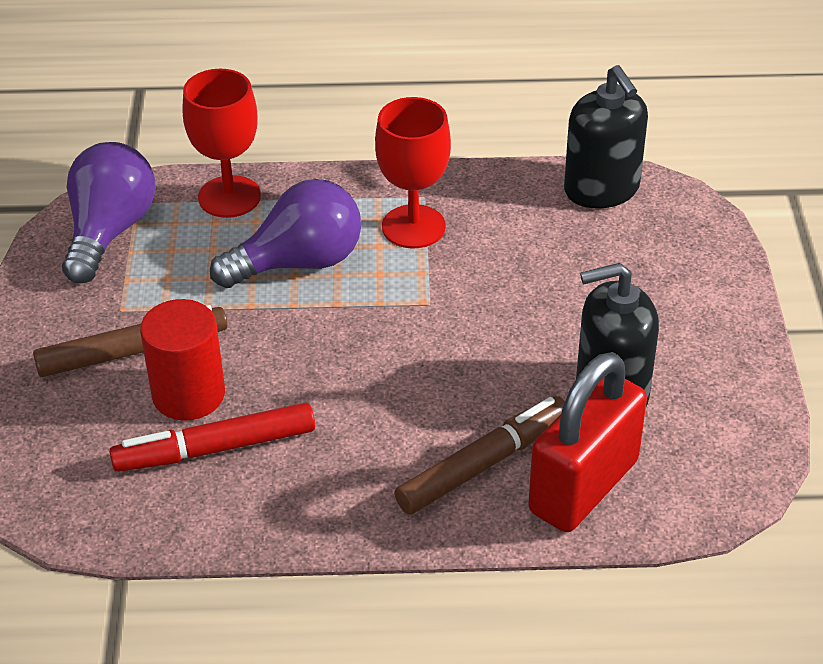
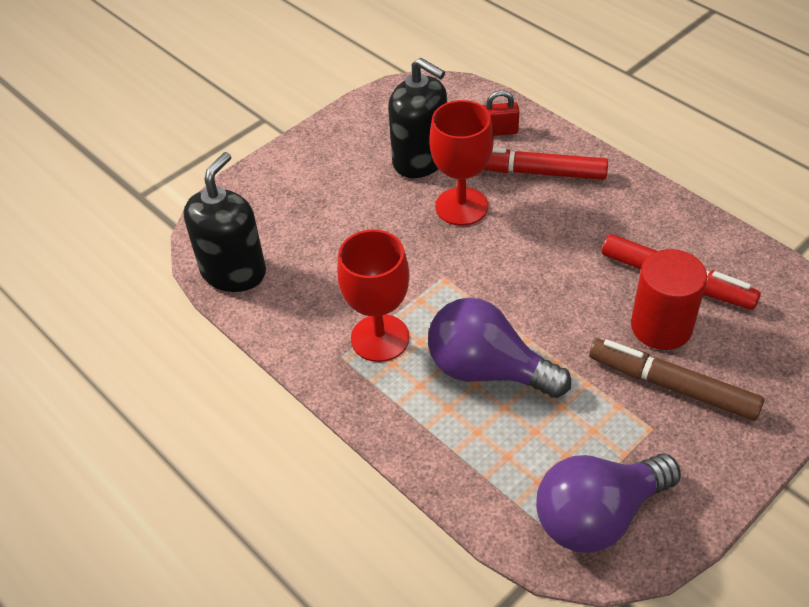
camera: 130 degrees left, 5 degrees up
red goblet [183,69,261,218] -> red goblet moved to [429,100,493,226]
brown marker [394,396,565,515] -> red marker [484,147,608,180]
red padlock [528,352,647,532] -> red padlock [482,90,520,136], size x0.43

